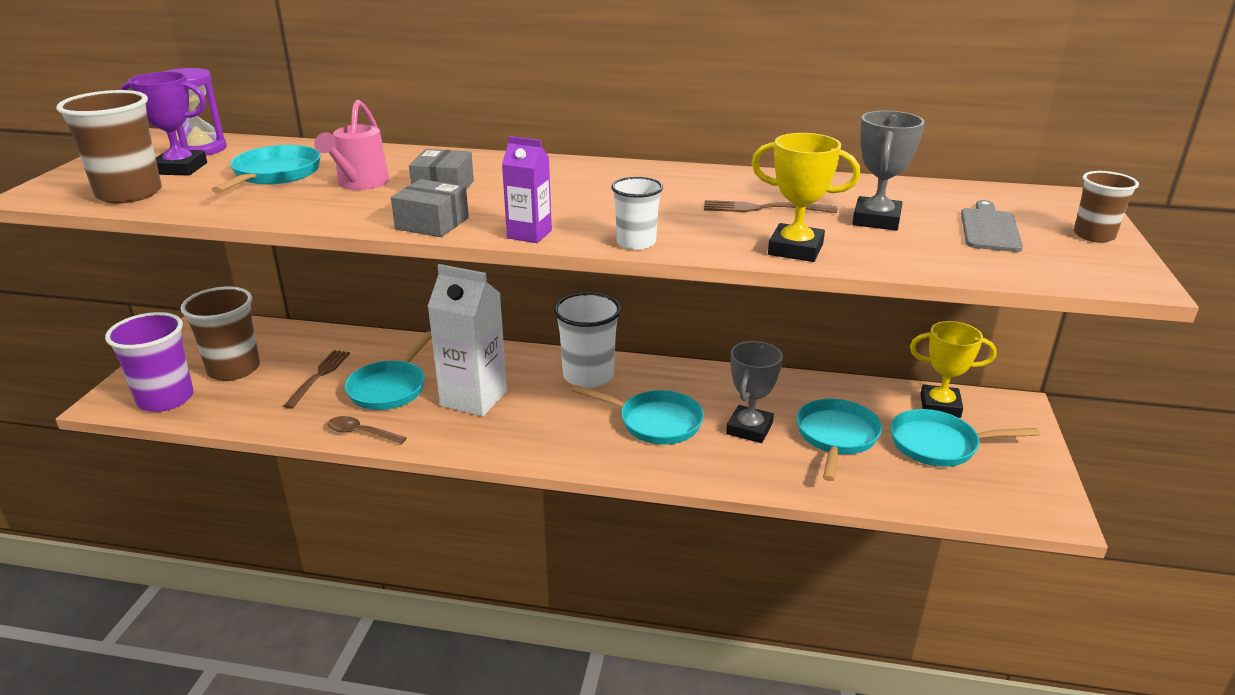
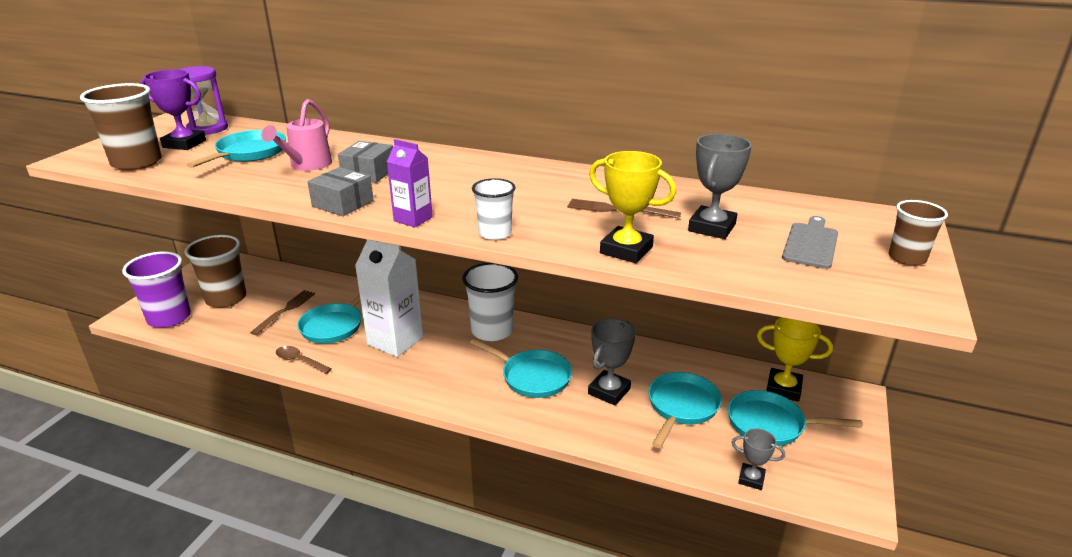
camera: 10 degrees right, 0 degrees up
none -> grey trophy [732,429,785,490]

